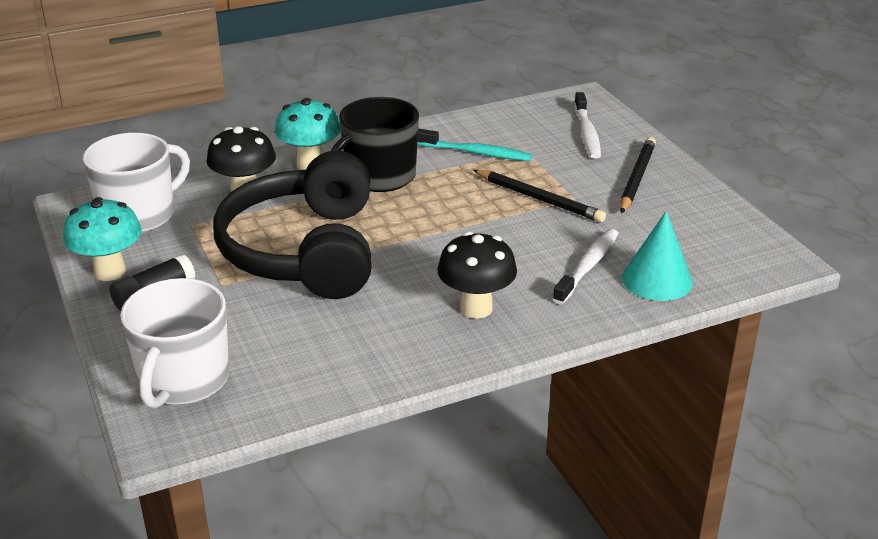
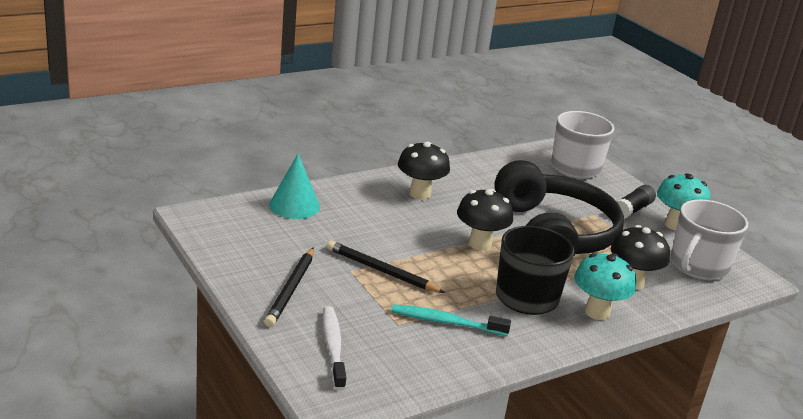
camera: 170 degrees right, 5 degrees down
white toothbrush [553,229,619,304] -> none
none -> black mushroom [457,189,513,251]

